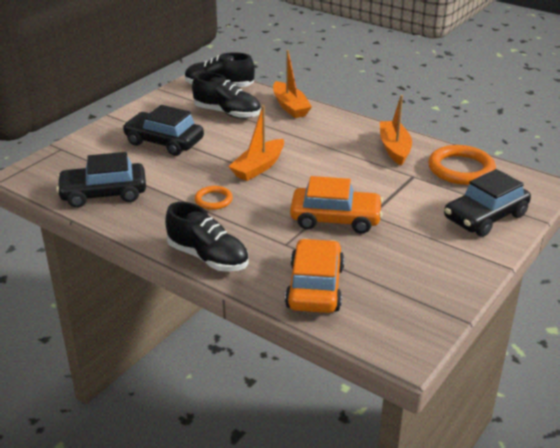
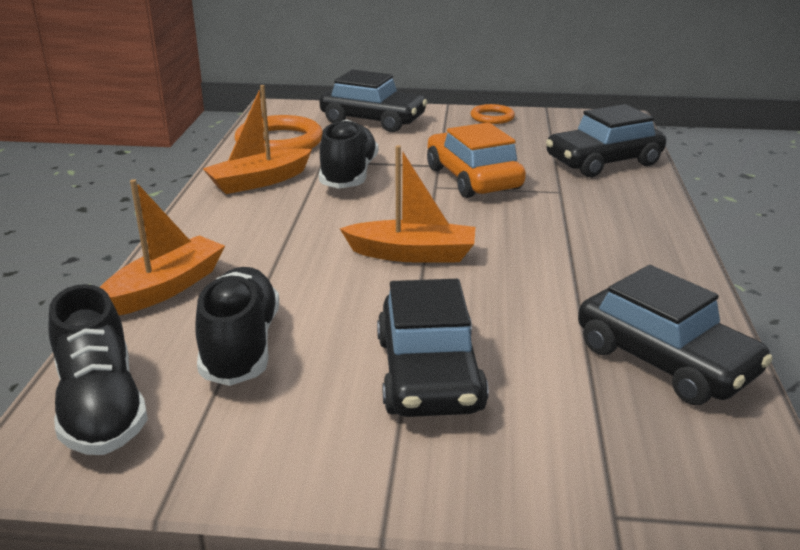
camera: 120 degrees left, 5 degrees down
black shoe [165,202,249,272] -> black shoe moved to [319,119,378,189]
orange ring [195,186,233,210] -> orange ring moved to [471,104,515,124]
orange car [285,239,344,313] -> black car [546,104,666,177]

